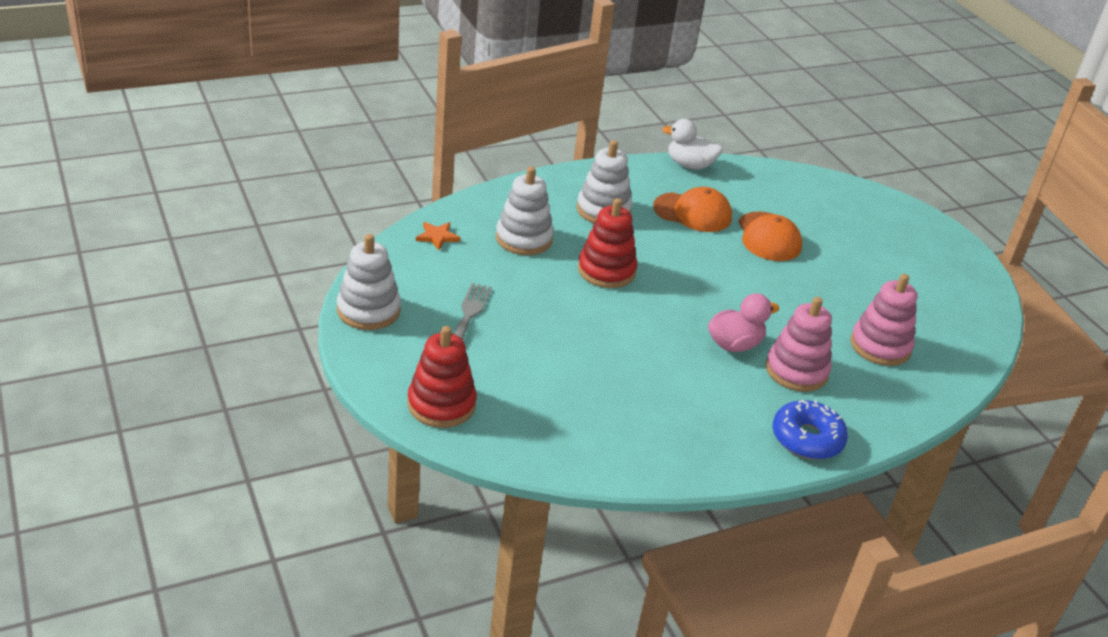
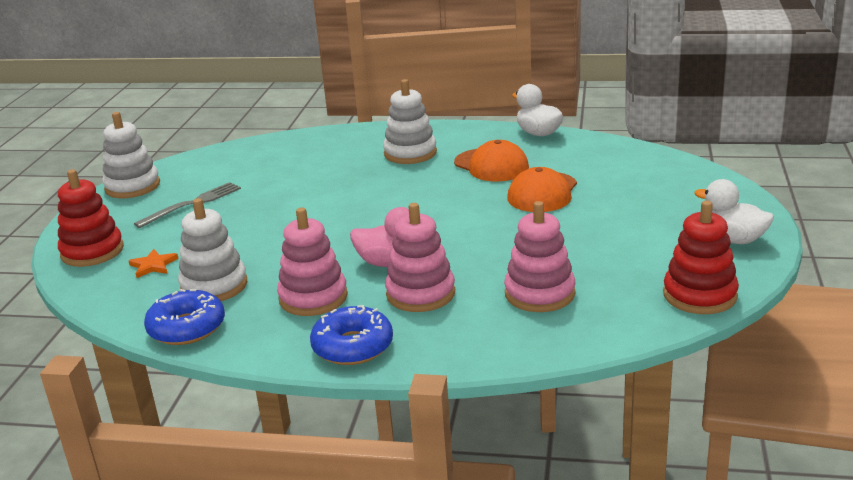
camera: 40 degrees right, 10 degrees down
orange star [416,222,460,250] -> orange star moved to [129,249,179,278]
white stacking toy [496,167,554,255] -> white stacking toy moved to [178,198,247,301]
red stacking toy [578,198,637,288] -> red stacking toy moved to [663,201,739,314]
none -> blue donut [144,289,225,345]
none -> pink stacking toy [277,208,348,316]
none -> white duck [694,179,774,244]

